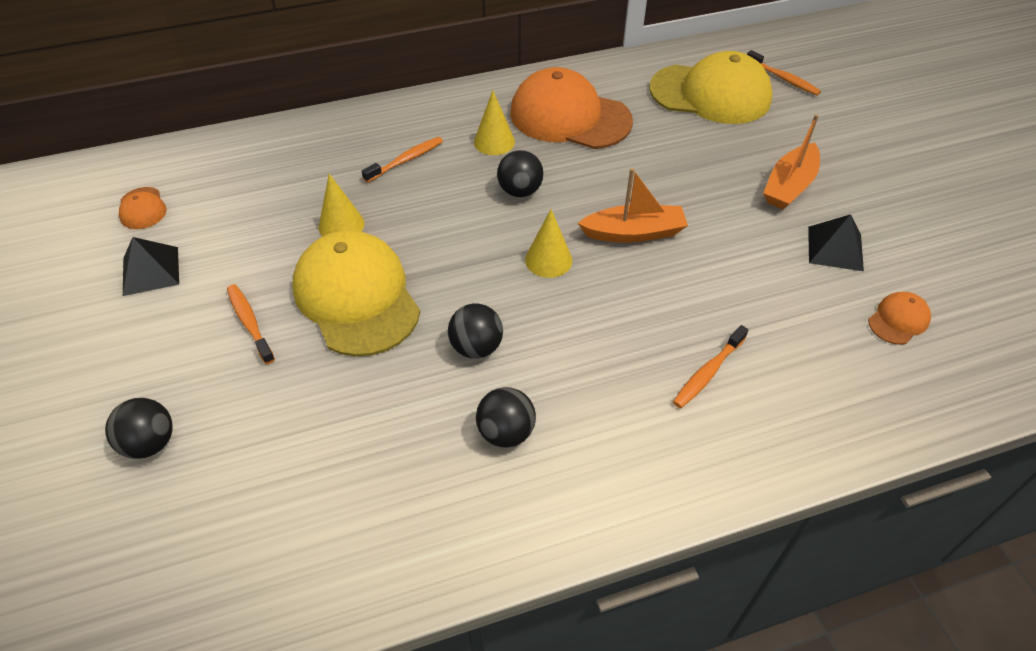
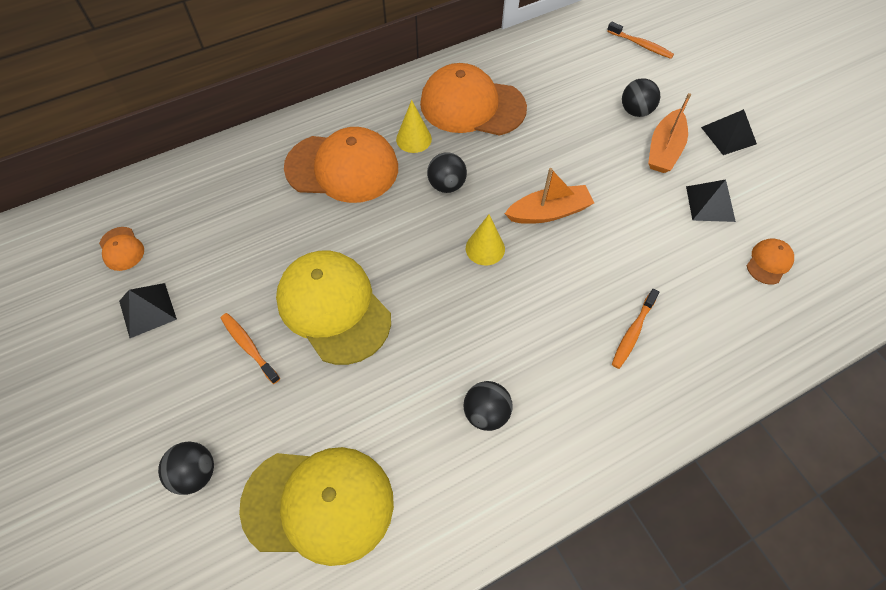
camera: 10 degrees left, 10 degrees up
yellow cone [319,174,364,236] -> none
orange toothbrush [362,137,443,183] -> orange cap [284,127,398,203]
black ball [448,303,503,358] -> black ball moved to [622,78,660,117]
yellow cap [649,51,773,124] -> yellow cap moved to [239,447,394,566]
none -> black pyramid [701,109,757,155]

